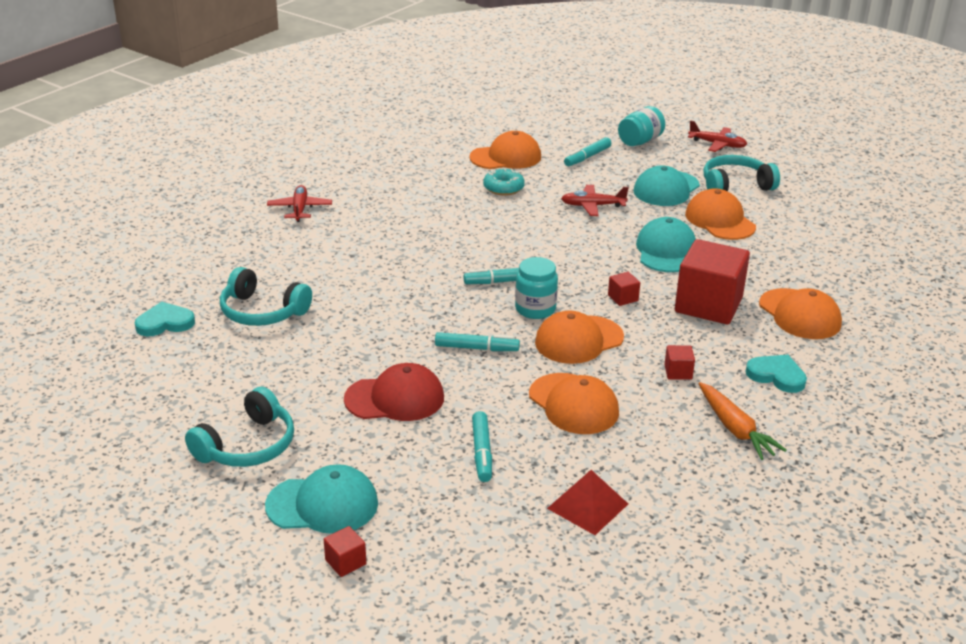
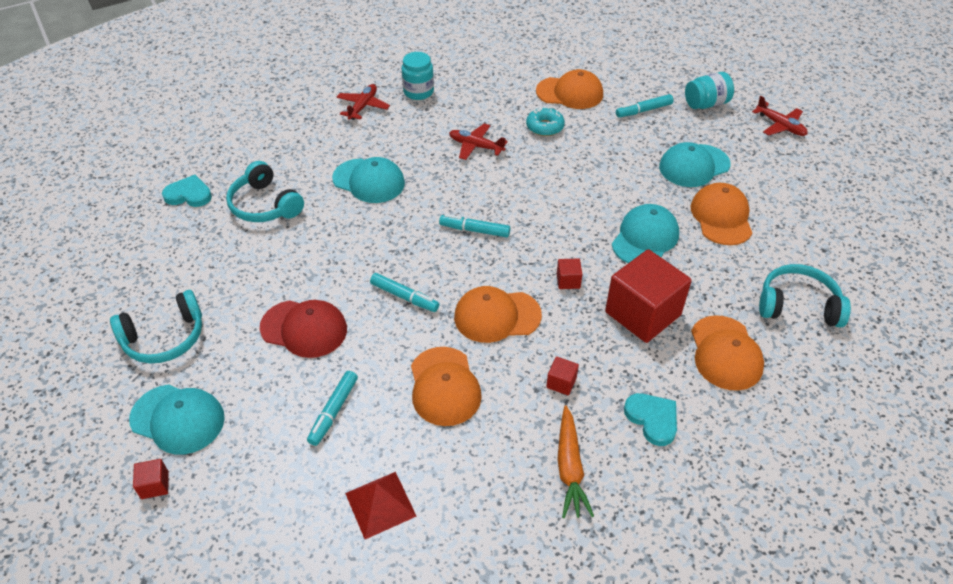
camera: 25 degrees right, 15 degrees up
turquoise jar [515,257,558,319] -> turquoise jar moved to [402,52,434,100]
red plane [561,185,629,216] -> red plane moved to [449,124,508,160]
turquoise headphones [704,155,780,191] -> turquoise headphones moved to [759,264,851,327]
none -> turquoise cap [332,157,405,203]

